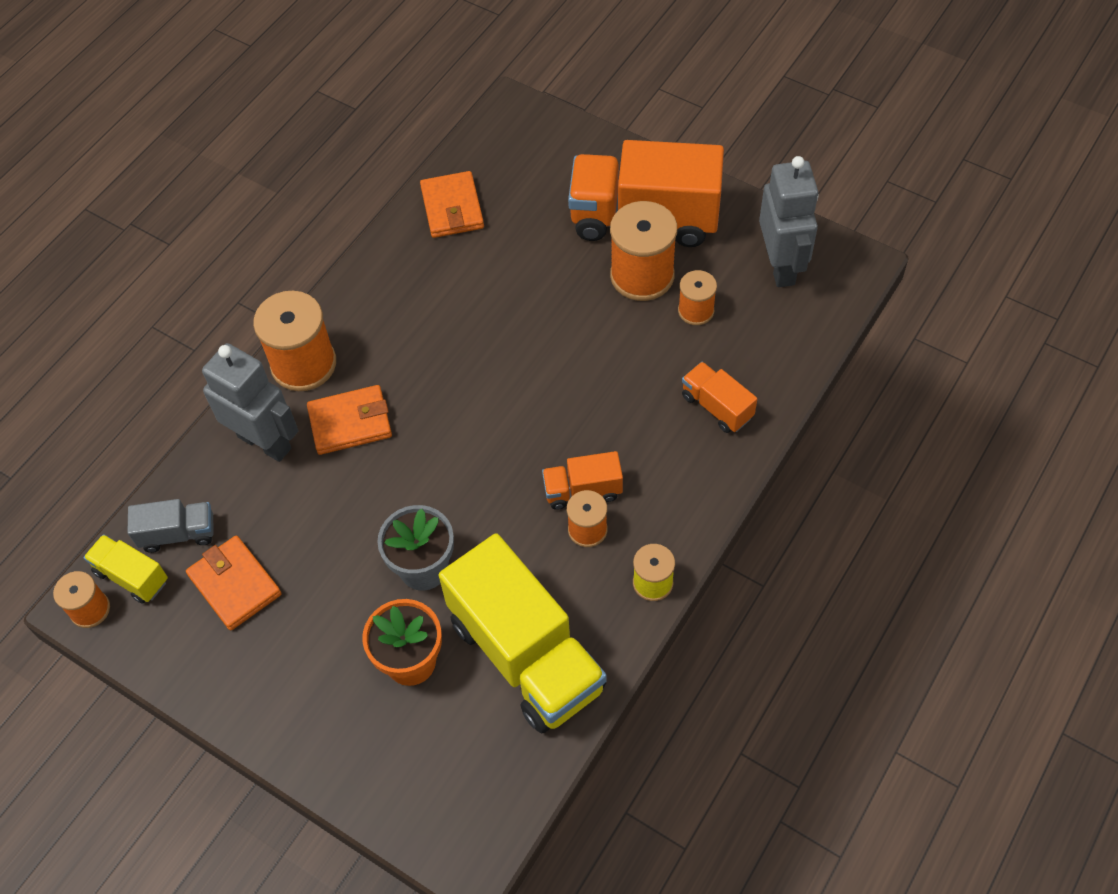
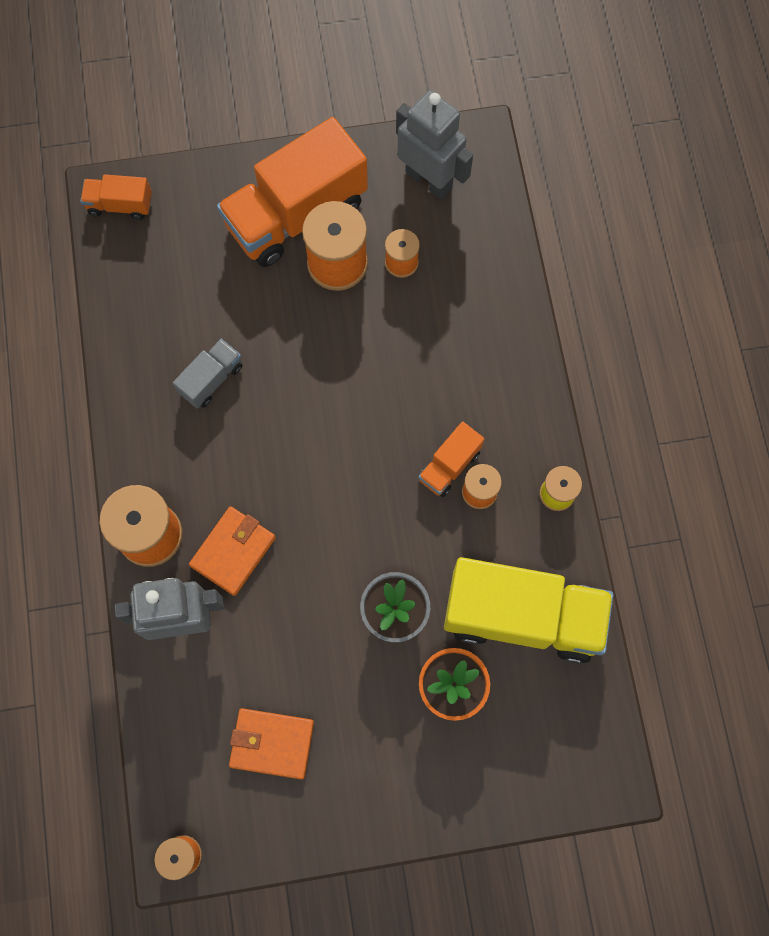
camera: 45 degrees left, 15 degrees up
yellow truck [84,534,168,604] -> none
grey truck [128,499,214,553] -> grey truck moved to [173,339,242,409]
orange wallet [420,171,484,238] -> none
orange truck [682,362,757,433] -> orange truck moved to [80,174,152,220]

